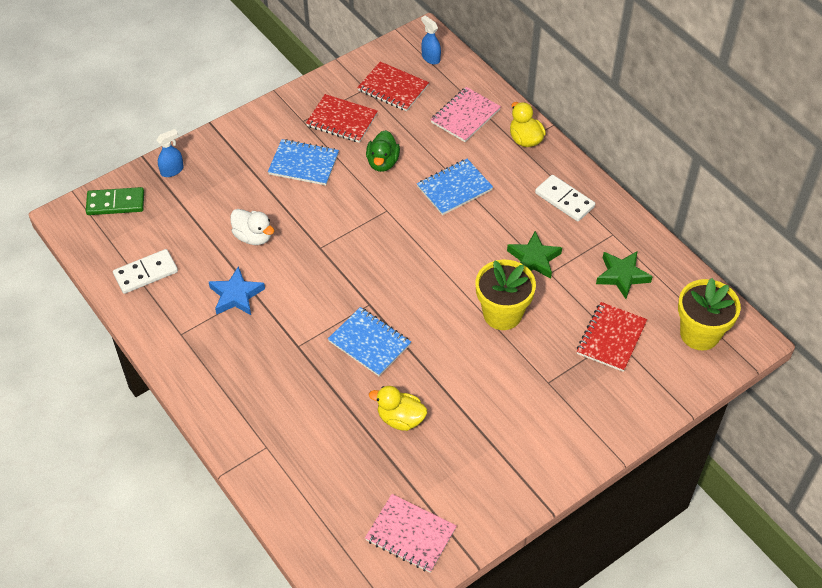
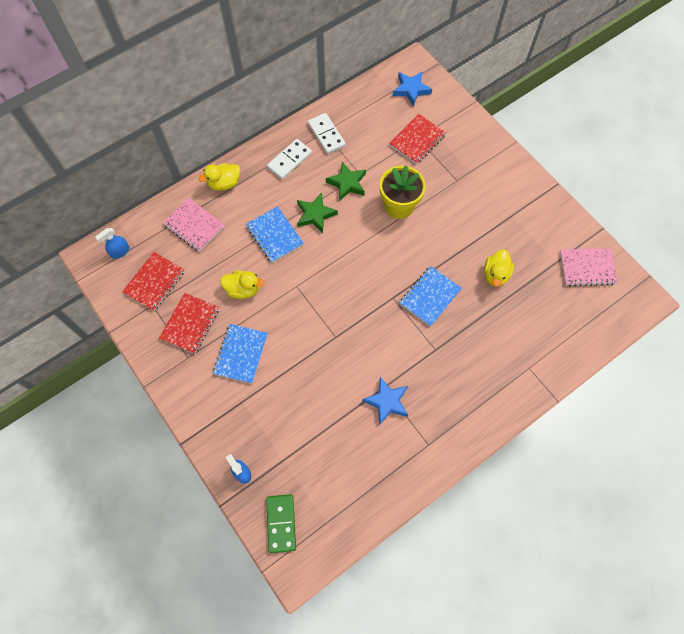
camera: 90 degrees left, 15 degrees up
white domino [113,249,178,294] -> white domino moved to [308,113,346,154]
white duck [230,209,274,245] -> none
pink notebook [365,494,457,573] -> pink notebook turned 60 degrees clockwise [560,248,618,286]
green duck [366,130,400,172] -> yellow duck [220,271,265,299]
red notebook [577,302,647,372] -> red notebook turned 75 degrees counterclockwise [389,114,446,164]
green star [596,251,653,299] -> green star moved to [297,193,338,233]
yellow flower pot [678,278,741,351] -> blue star [393,71,432,106]

